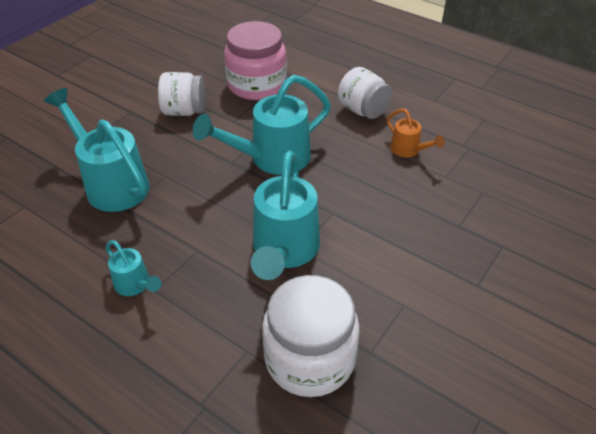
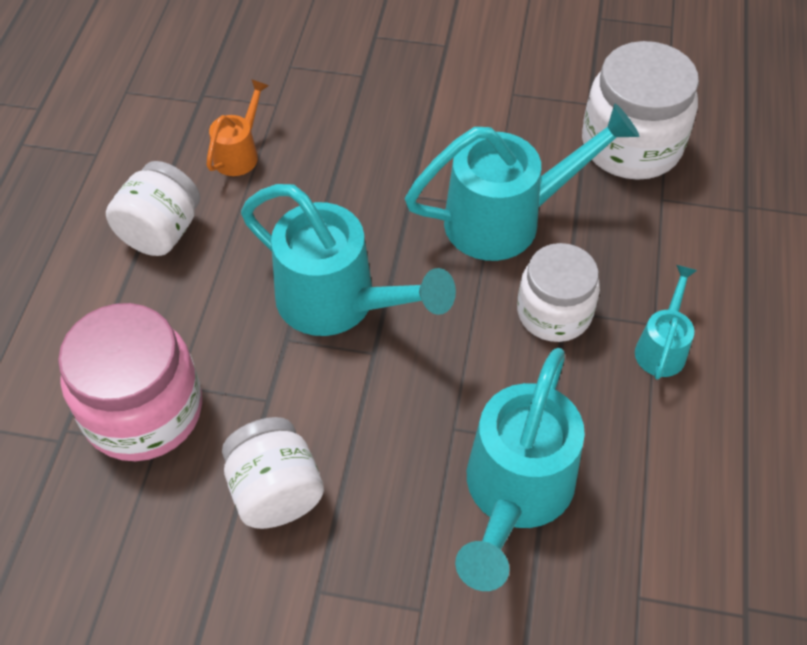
camera: 115 degrees left, 10 degrees up
none -> white jar [517,243,600,342]

